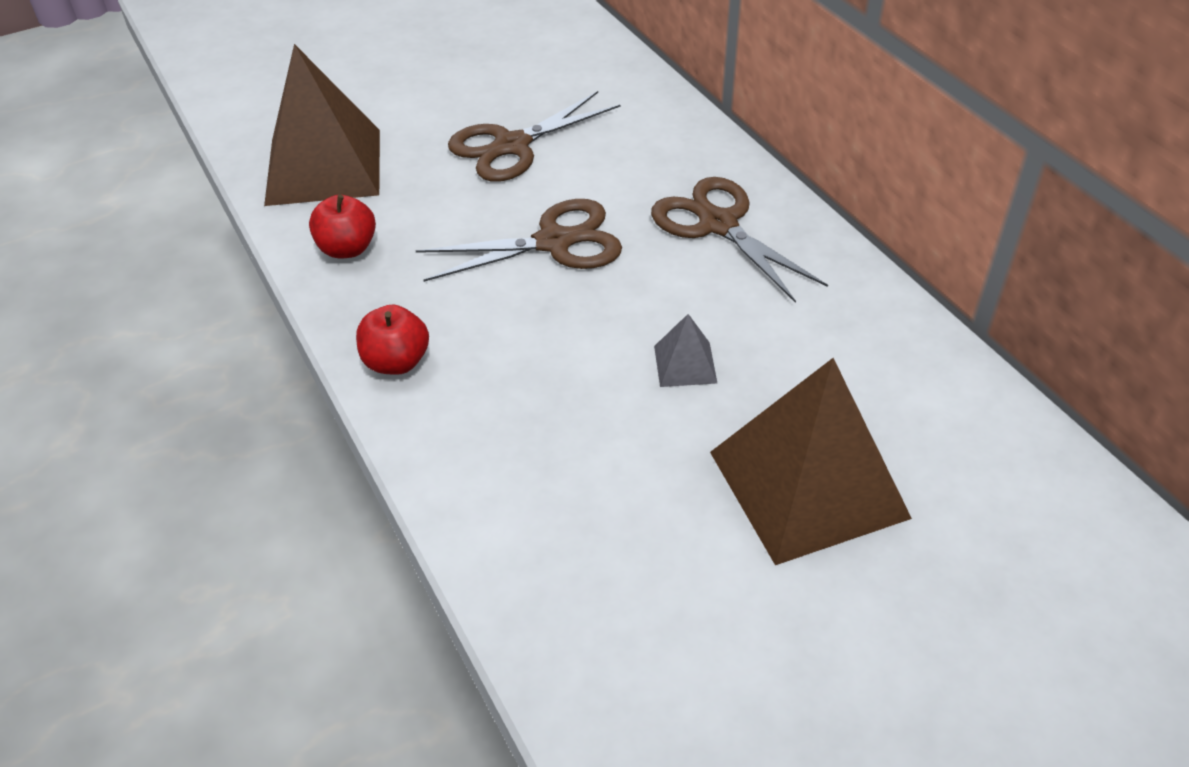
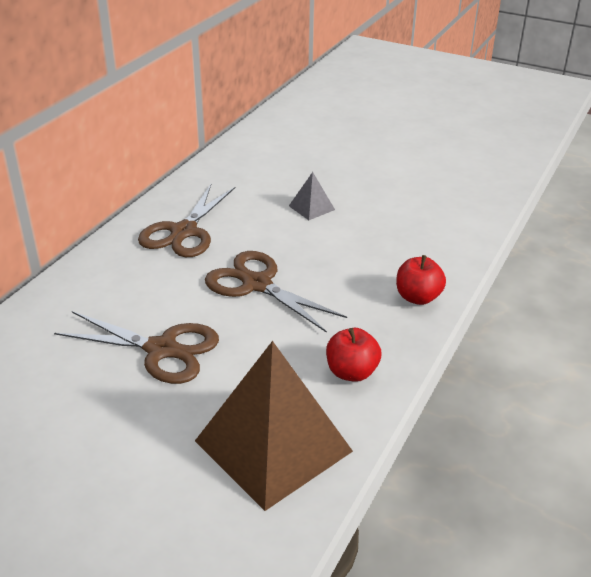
camera: 125 degrees left, 10 degrees down
brown pyramid [710,358,912,565] -> none

